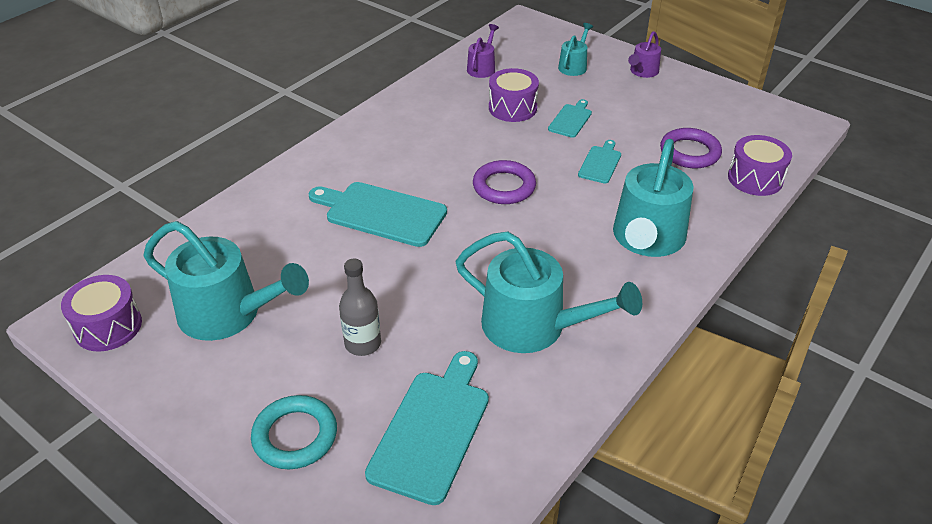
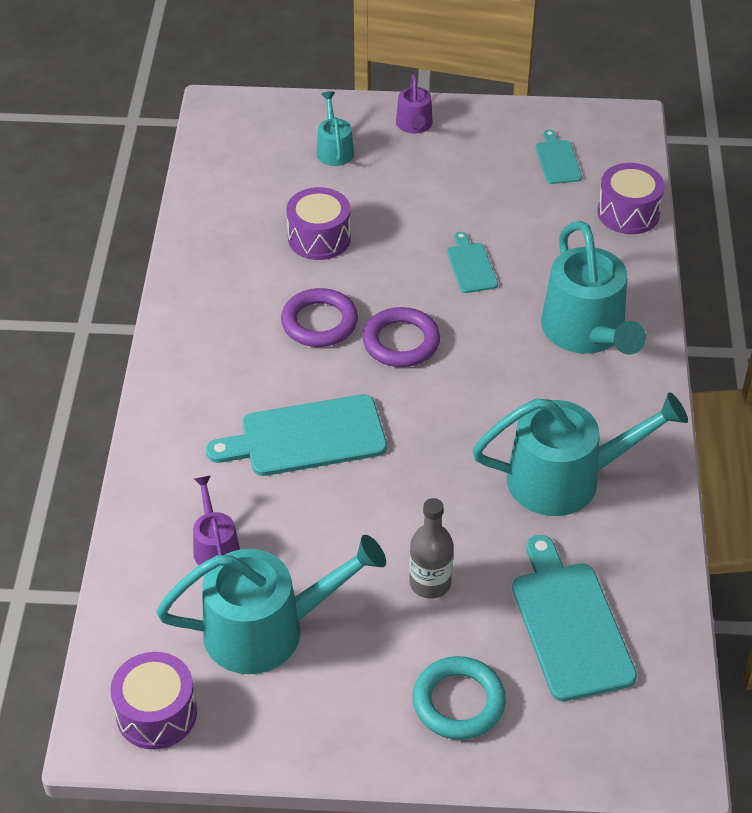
camera: 35 degrees left, 5 degrees up
purple watering can [467,24,499,78] -> purple watering can moved to [193,476,240,565]
turquoise cutting board [548,99,592,138] -> turquoise cutting board moved to [536,130,582,184]
purple ring [660,128,722,169] -> purple ring moved to [281,288,358,347]

